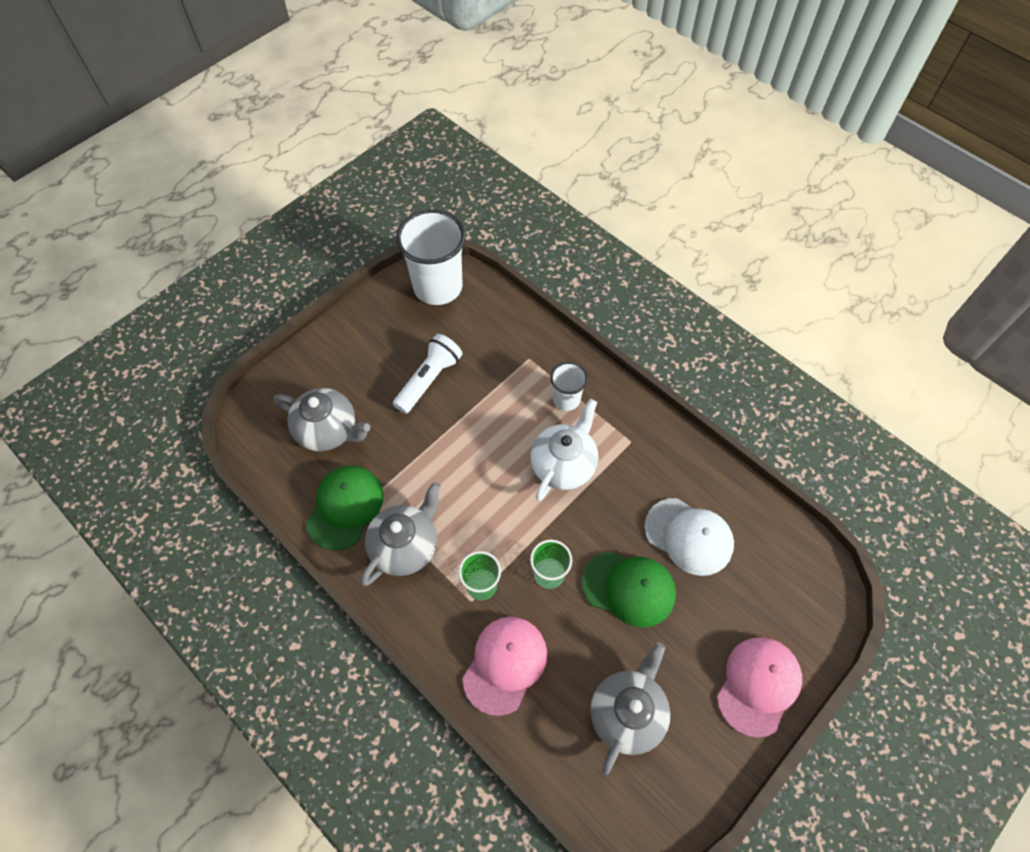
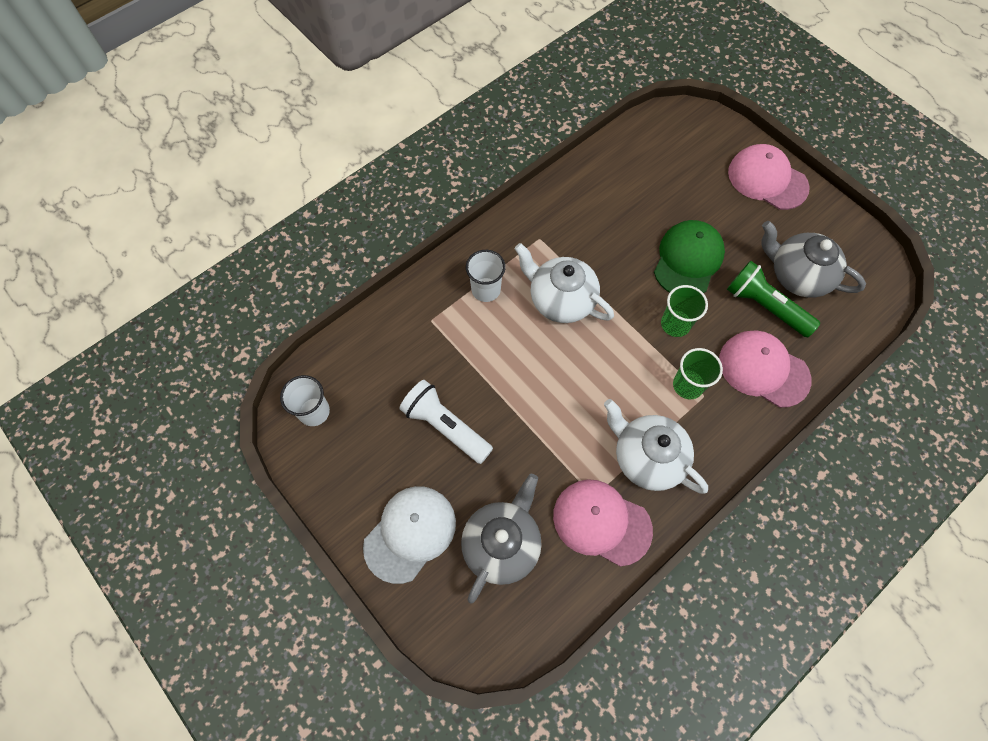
camera: 85 degrees left, 5 degrees up
green cap [306,466,383,550] -> pink cap [553,479,653,567]
grey teapot [361,482,441,586] -> white teapot [604,399,708,494]
white cup [396,209,466,305] -> white cup [280,375,330,426], size x0.52
white cap [644,498,734,576] -> white cap moved to [363,486,456,584]
none -> green flashlight [727,261,820,337]

